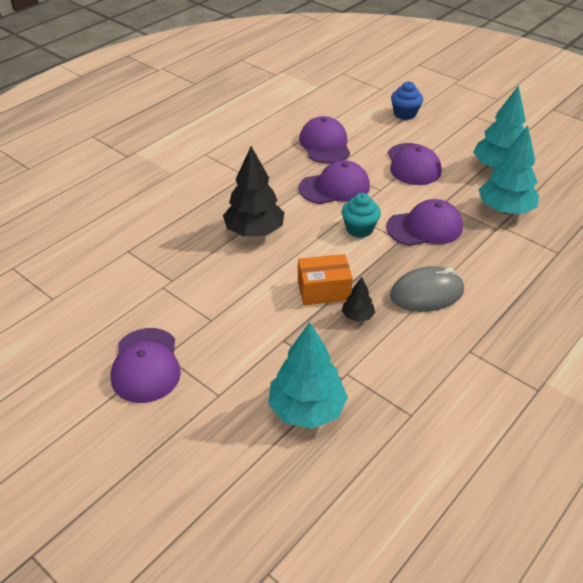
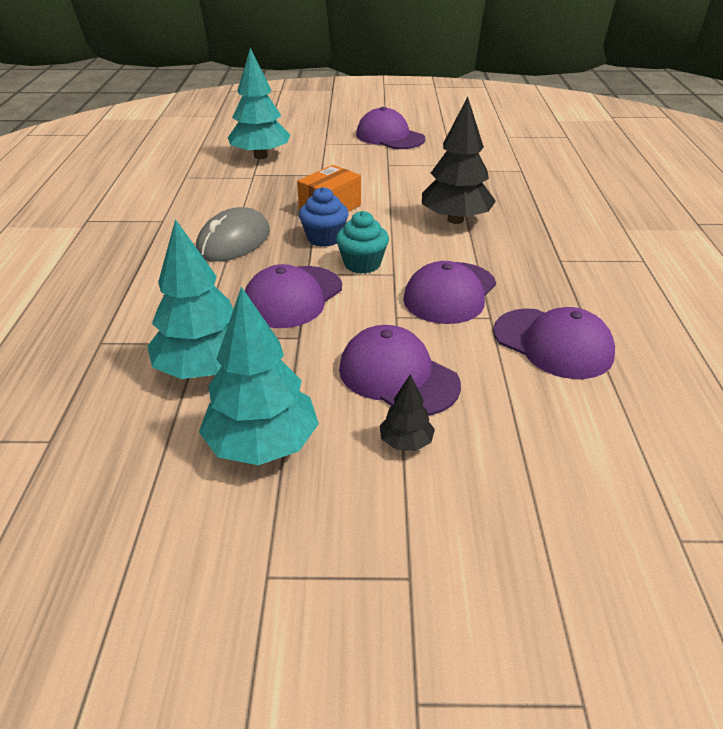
camera: 140 degrees right, 5 degrees down
black tree [342,277,375,322] -> black tree moved to [380,374,435,451]
blue cupcake [391,81,423,120] -> blue cupcake moved to [299,187,349,247]

